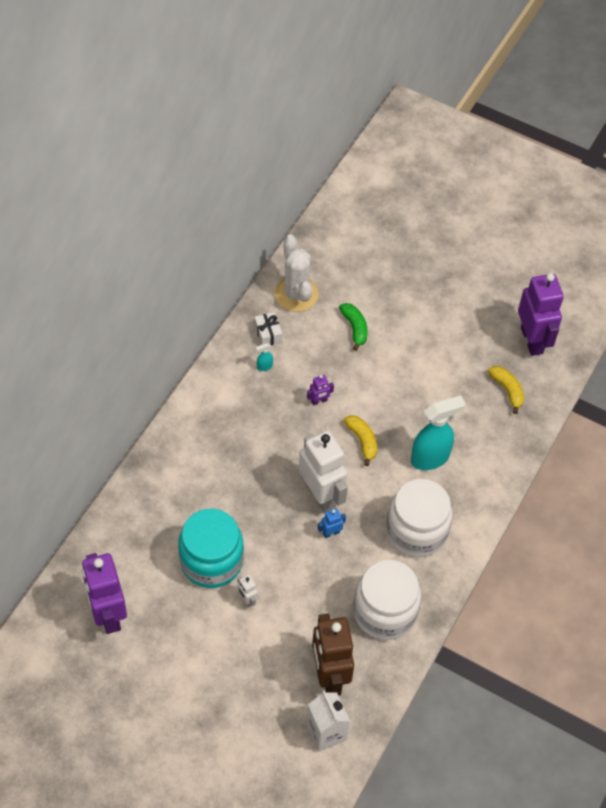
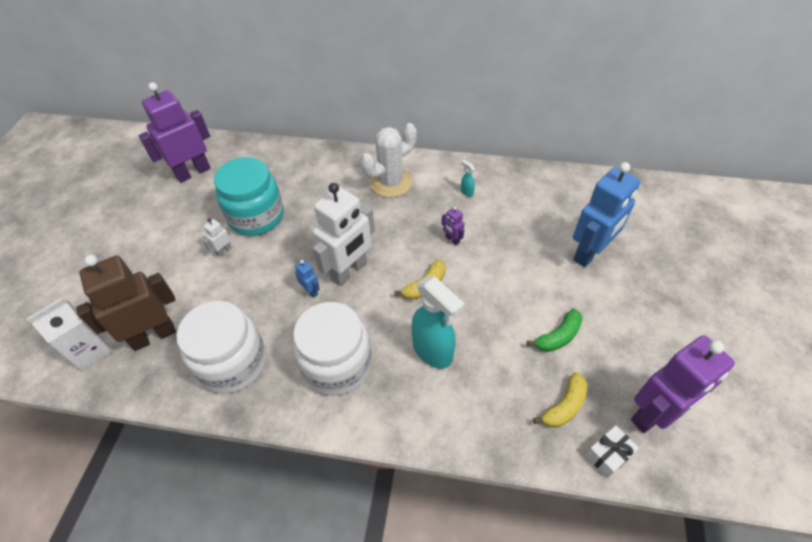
camera: 75 degrees right, 5 degrees down
white gift [254,312,282,345] -> white gift moved to [585,425,639,478]
white cactus [274,234,319,312] -> white cactus moved to [360,123,417,197]
green banana [339,303,368,351] -> green banana moved to [527,309,583,352]
none -> blue robot [573,162,640,267]

